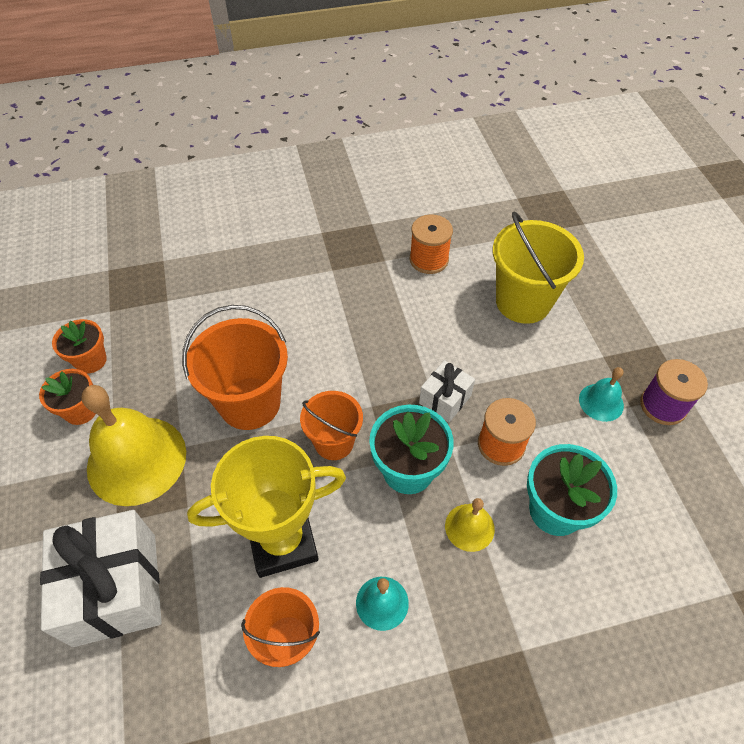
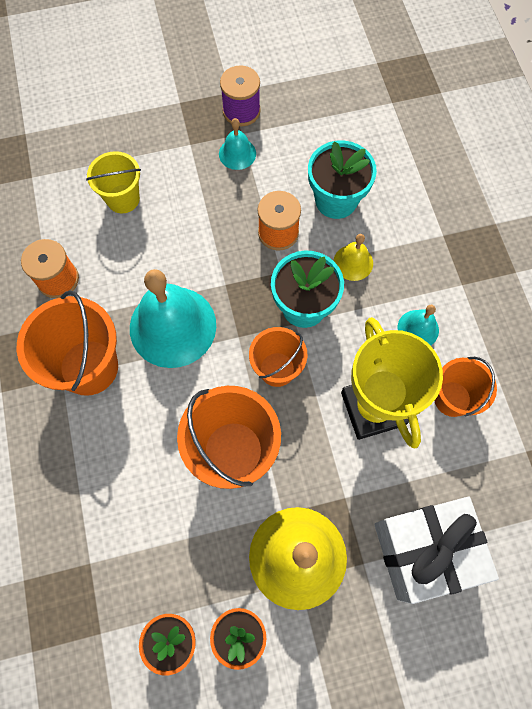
camera: 90 degrees left, 15 degrees up
white gift [419,360,475,423] -> none
yellow bucket [492,212,584,324] -> yellow bucket [86,151,141,214], size x0.62
none -> orange bucket [17,290,118,396]
none -> turquoise bell [130,269,216,368]

